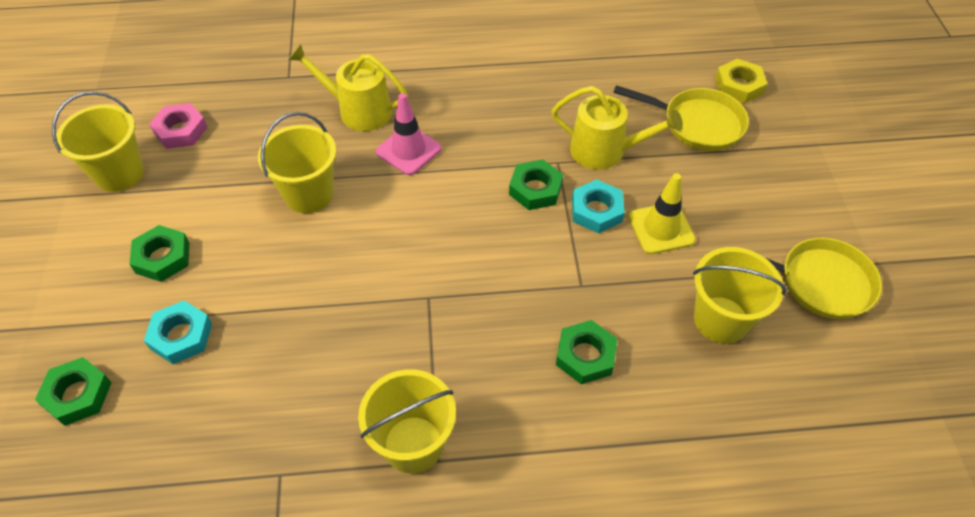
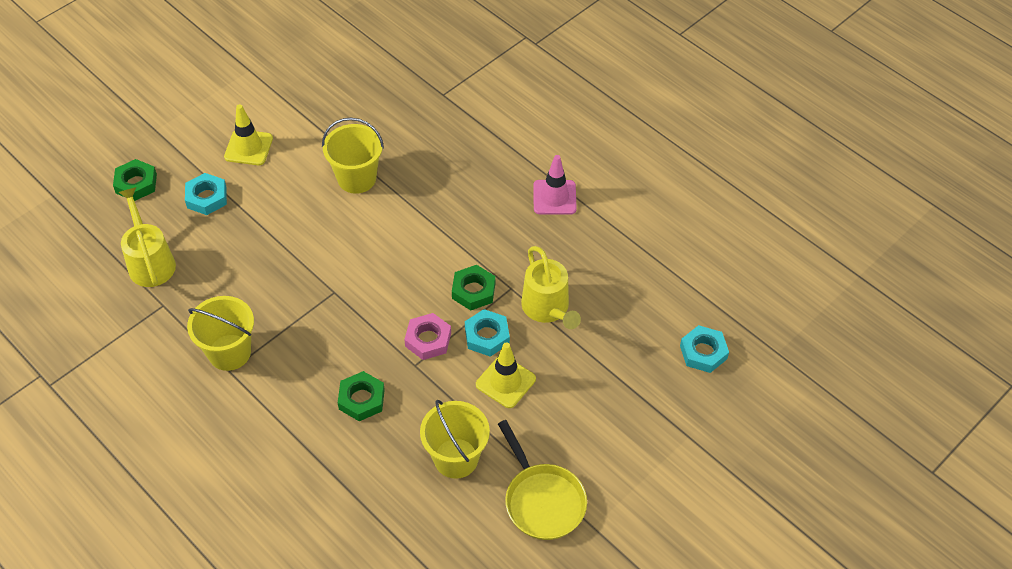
camera: 50 degrees right, 0 degrees up
yellow bucket [52,91,144,192] -> none
green nut [129,225,189,282] -> yellow traffic cone [224,104,273,165]
pink nut [149,103,208,149] -> pink nut moved to [404,313,451,360]
yellow watering can [288,44,408,131] -> yellow watering can moved to [119,187,176,287]
pink traffic cone [376,93,442,175] -> pink traffic cone moved to [533,155,577,215]
yellow pan [613,85,749,151] -> none
yellow nut [715,59,767,103] -> turquoise nut [680,325,729,373]

